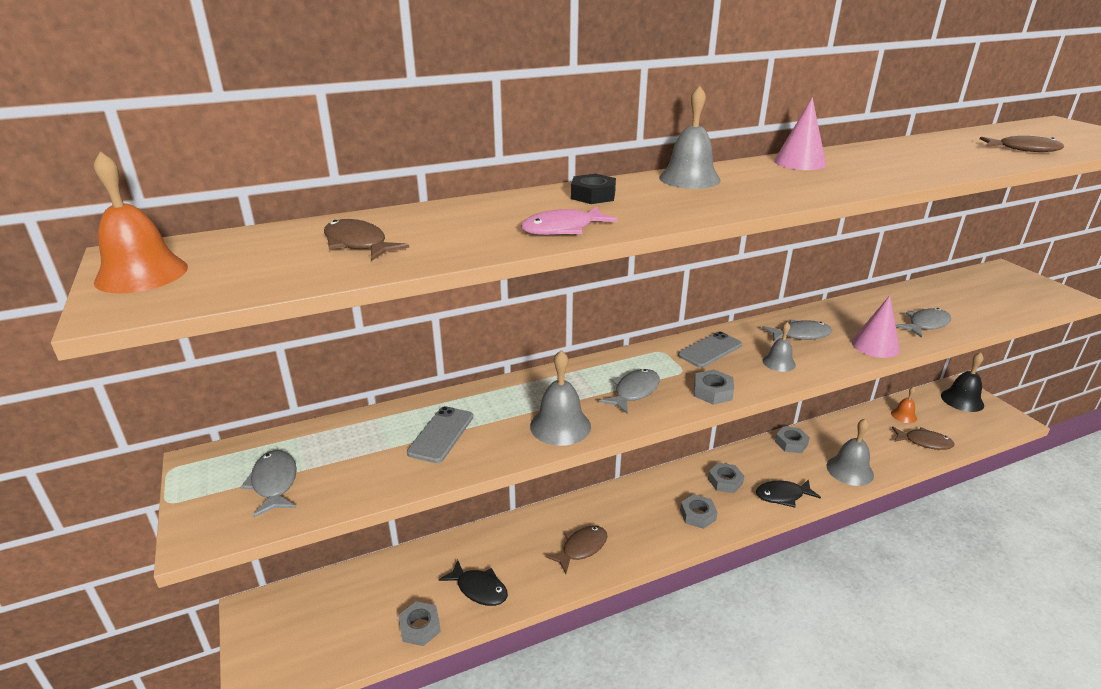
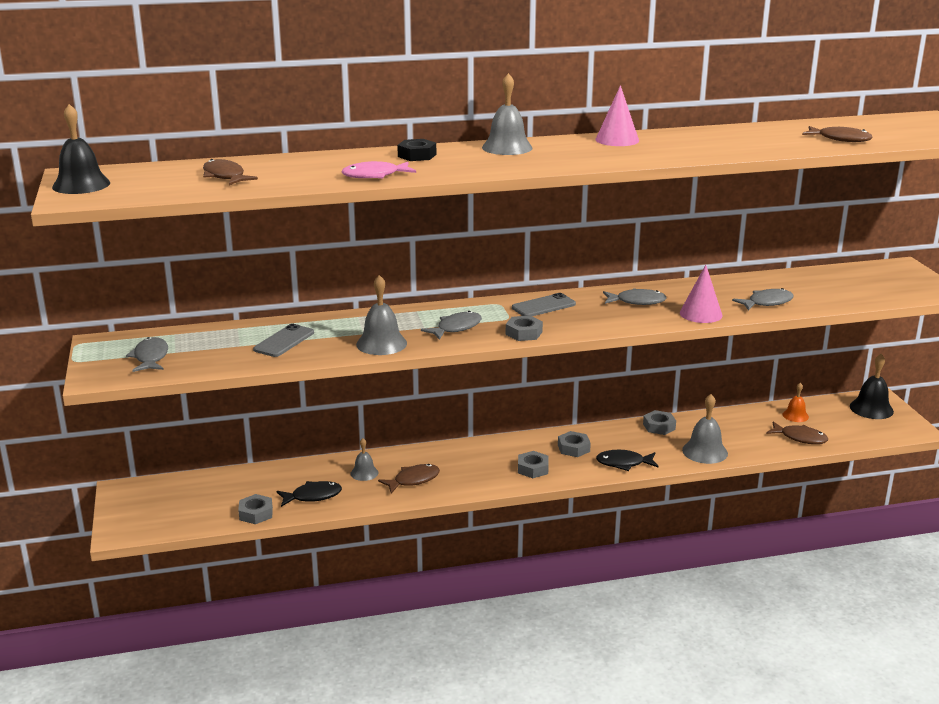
camera: 10 degrees right, 5 degrees down
orange bell [94,151,188,293] -> black bell [52,104,110,194]
black fish [439,560,508,606] -> black fish turned 60 degrees counterclockwise [277,481,342,507]
grey bell [763,322,796,372] -> grey bell moved to [351,438,378,481]

